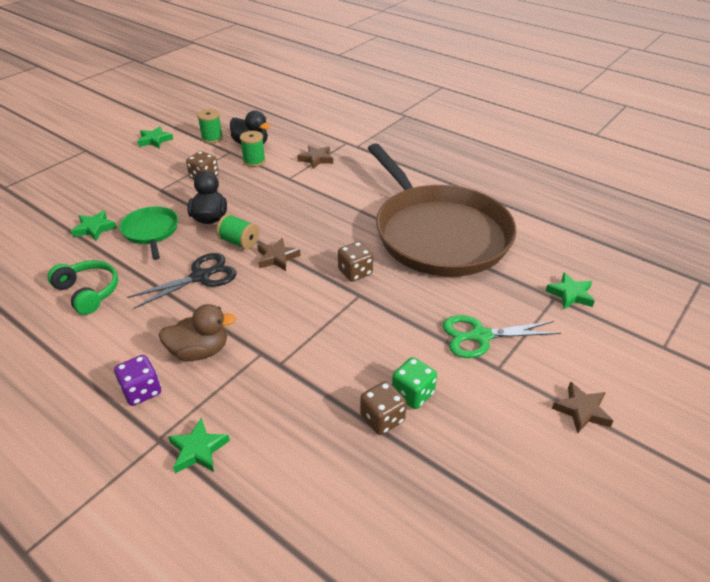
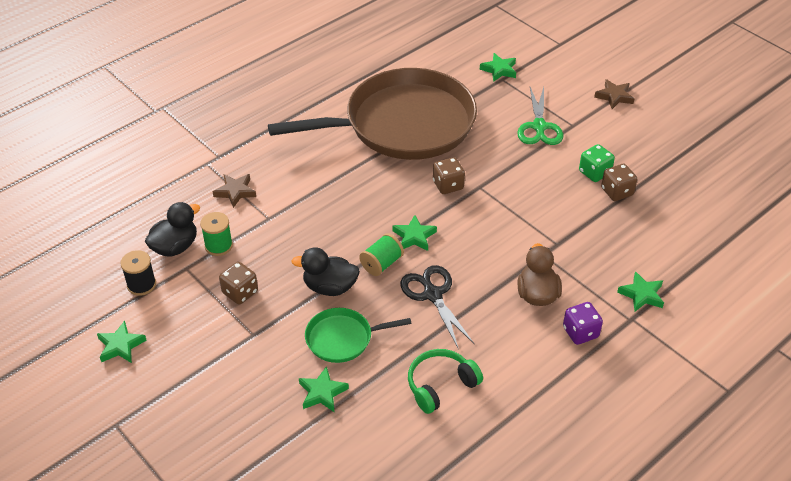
camera: 80 degrees left, 5 degrees up
green spool [197,109,223,143] -> black spool [120,250,156,296]
brown star [257,238,300,271] -> green star [393,215,437,251]

